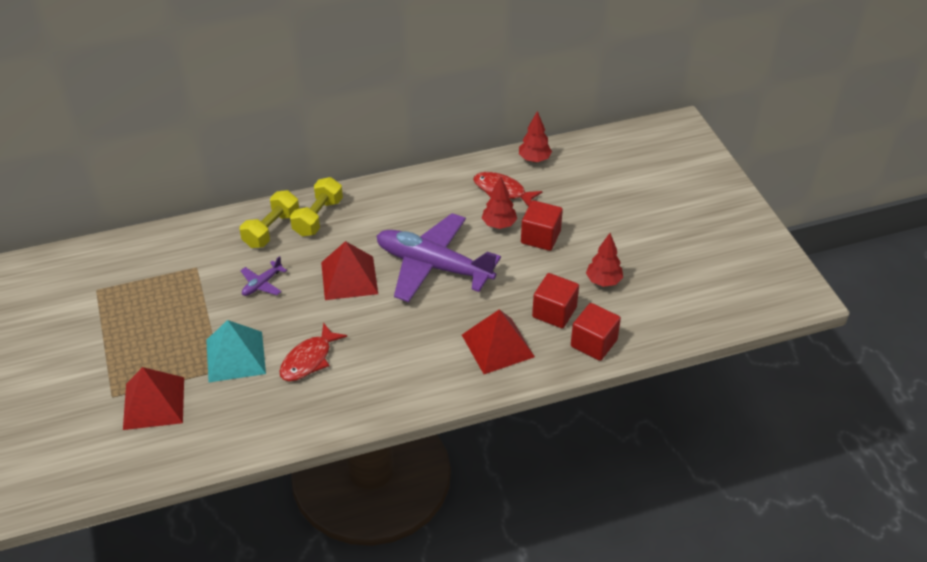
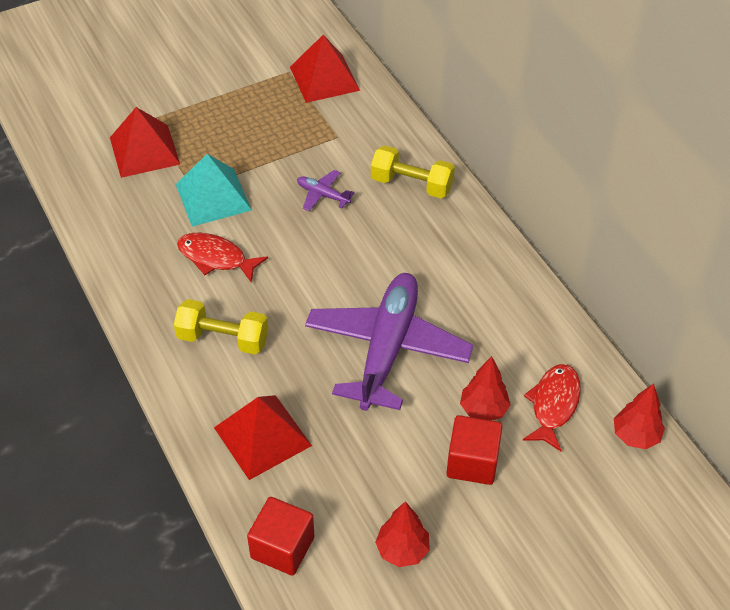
camera: 80 degrees right, 5 degrees up
yellow dumbbell [290,177,343,237] -> yellow dumbbell moved to [174,299,268,354]
red pyramid [321,241,378,300] -> red pyramid moved to [290,35,360,103]
red cube [532,273,579,328] -> none

